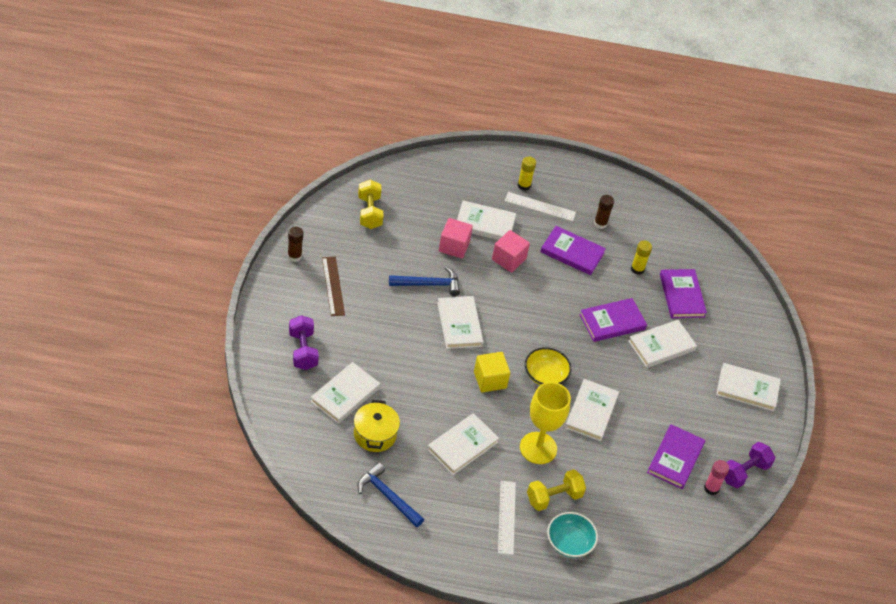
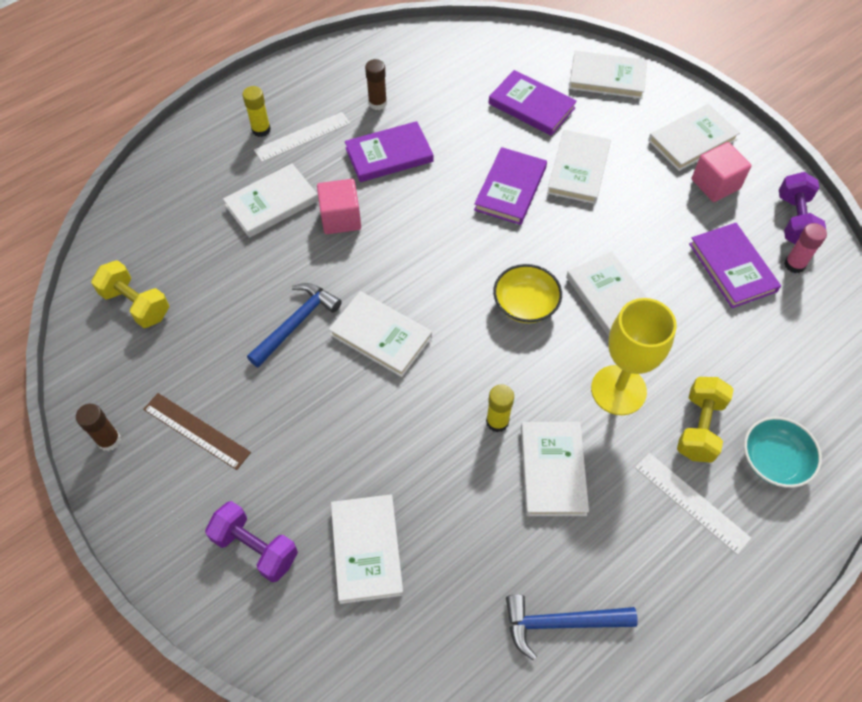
camera: 40 degrees left, 10 degrees up
yellow pot [354,400,400,452] -> none
pink cube [439,218,473,259] -> pink cube moved to [692,142,752,202]
yellow cube [474,352,510,392] -> none
yellow glue stick [631,240,652,275] -> yellow glue stick moved to [486,384,514,432]
none -> white book [569,50,647,99]

